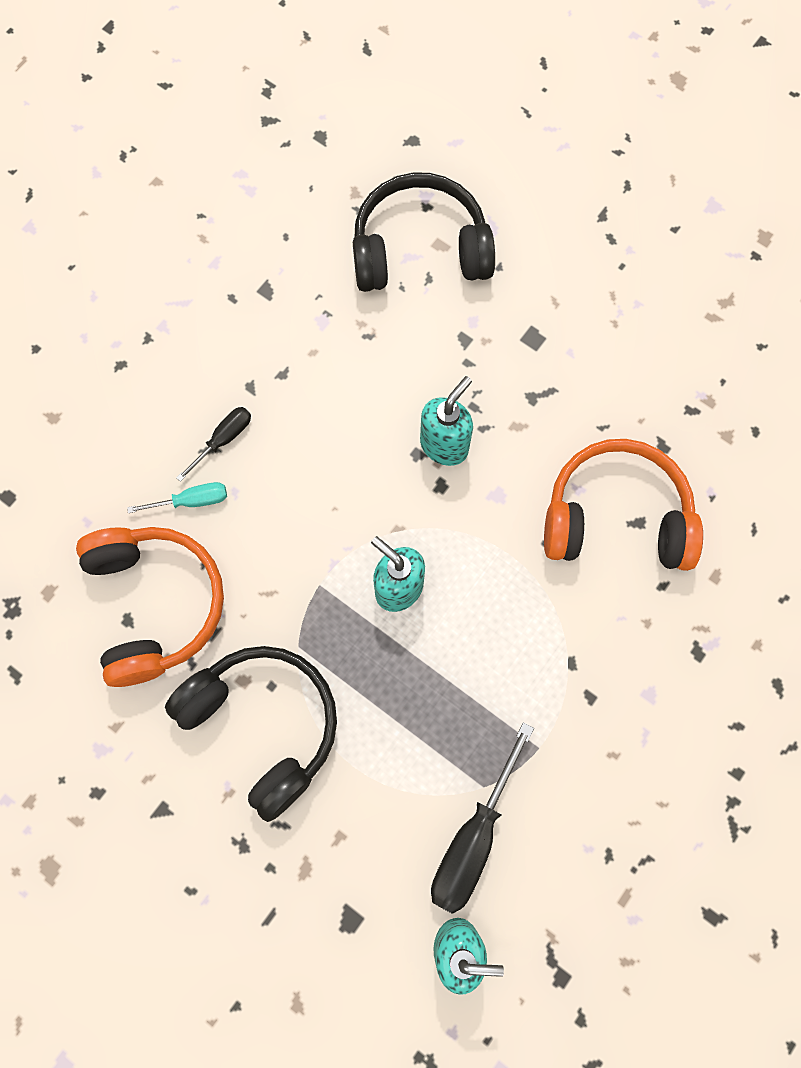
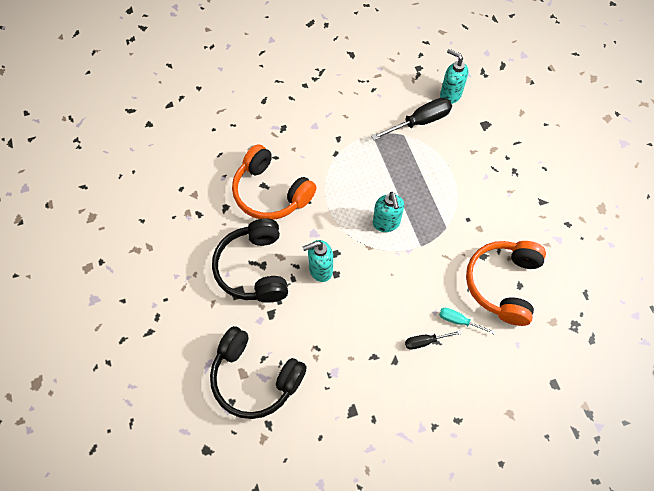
camera: 145 degrees left, 10 degrees down
black headphones [165,646,337,822] -> black headphones moved to [212,218,288,303]

